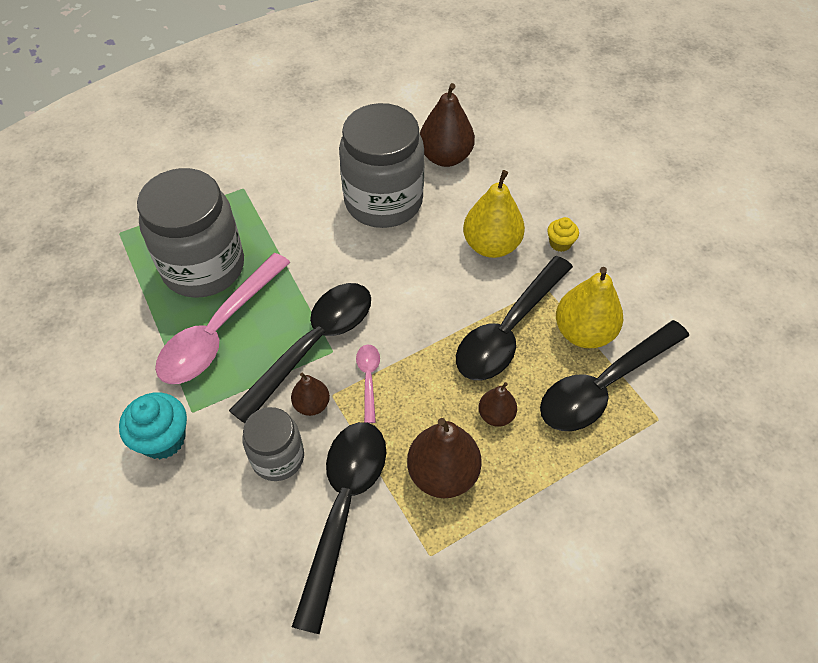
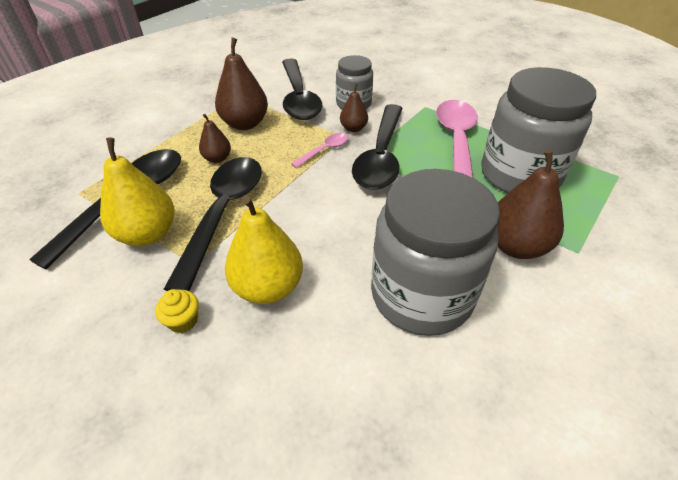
camera: 155 degrees right, 10 degrees down
turquoise cupcake [119,392,187,459] -> none
pink spoon [356,344,380,423] -> pink spoon turned 105 degrees counterclockwise [291,133,348,168]
brown pear [420,83,475,167] -> brown pear moved to [497,149,564,259]

